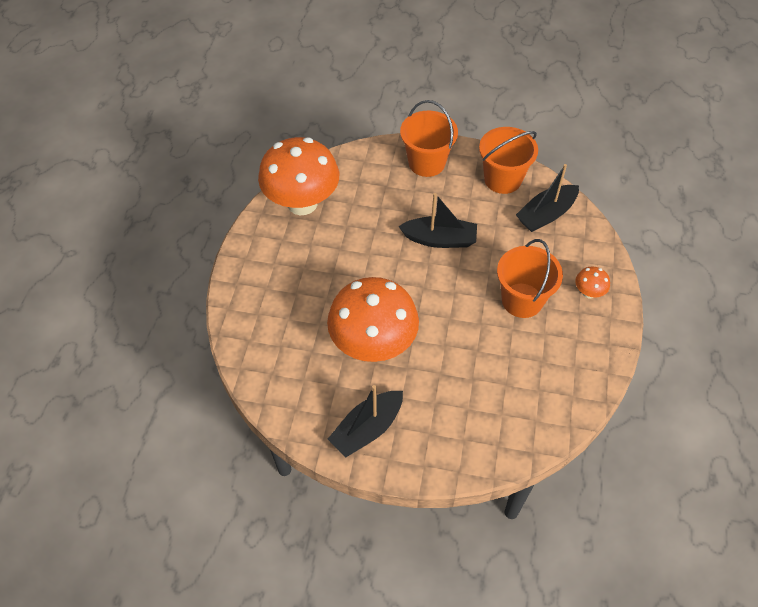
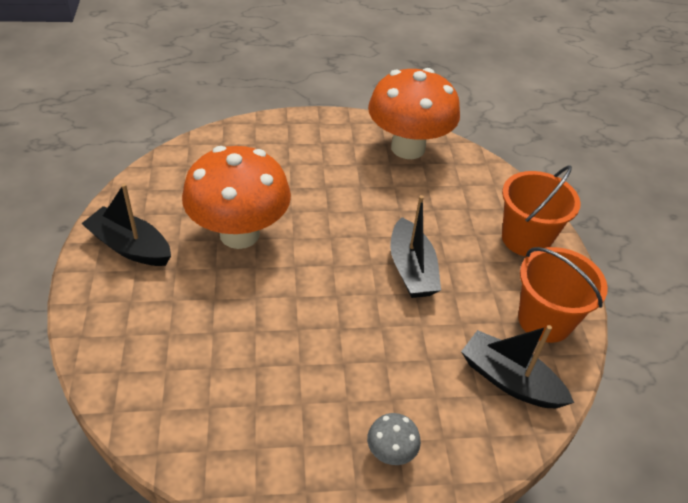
camera: 70 degrees right, 10 degrees down
orange bucket [497,239,563,318] -> none
orange mushroom [575,266,610,298] -> grey mushroom [367,413,421,465]

